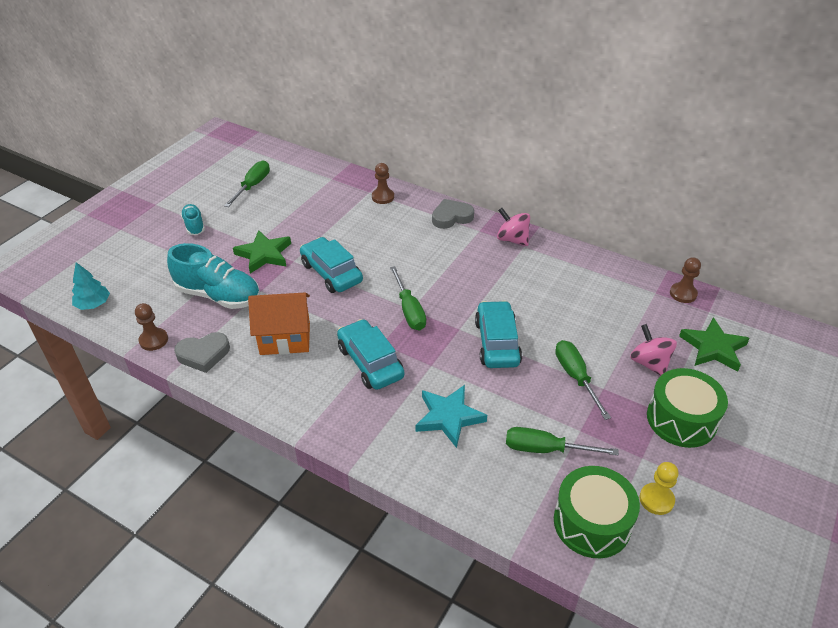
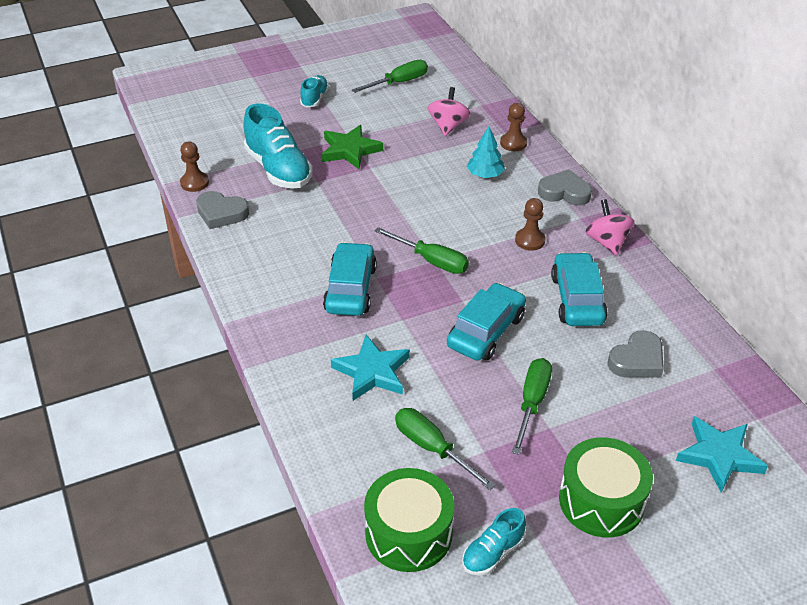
camera: 35 degrees right, 0 degrees up
turquoise tree [72,262,110,310] -> turquoise tree moved to [467,127,505,178]
orange house [248,293,310,355] -> none
turquoise car [300,237,363,293] -> turquoise car moved to [551,252,608,326]
green screwdriver [390,266,426,330] -> green screwdriver turned 75 degrees counterclockwise [375,227,469,274]
pink spinning top [630,324,677,376] -> pink spinning top moved to [428,87,470,136]
yellow pawn [640,462,679,515] -> turquoise shoe [462,508,526,576]
brown pawn [670,257,701,303] -> brown pawn moved to [515,198,545,251]
green star [679,317,750,372] -> turquoise star [676,416,768,493]
none -> grey heart [607,330,664,378]

